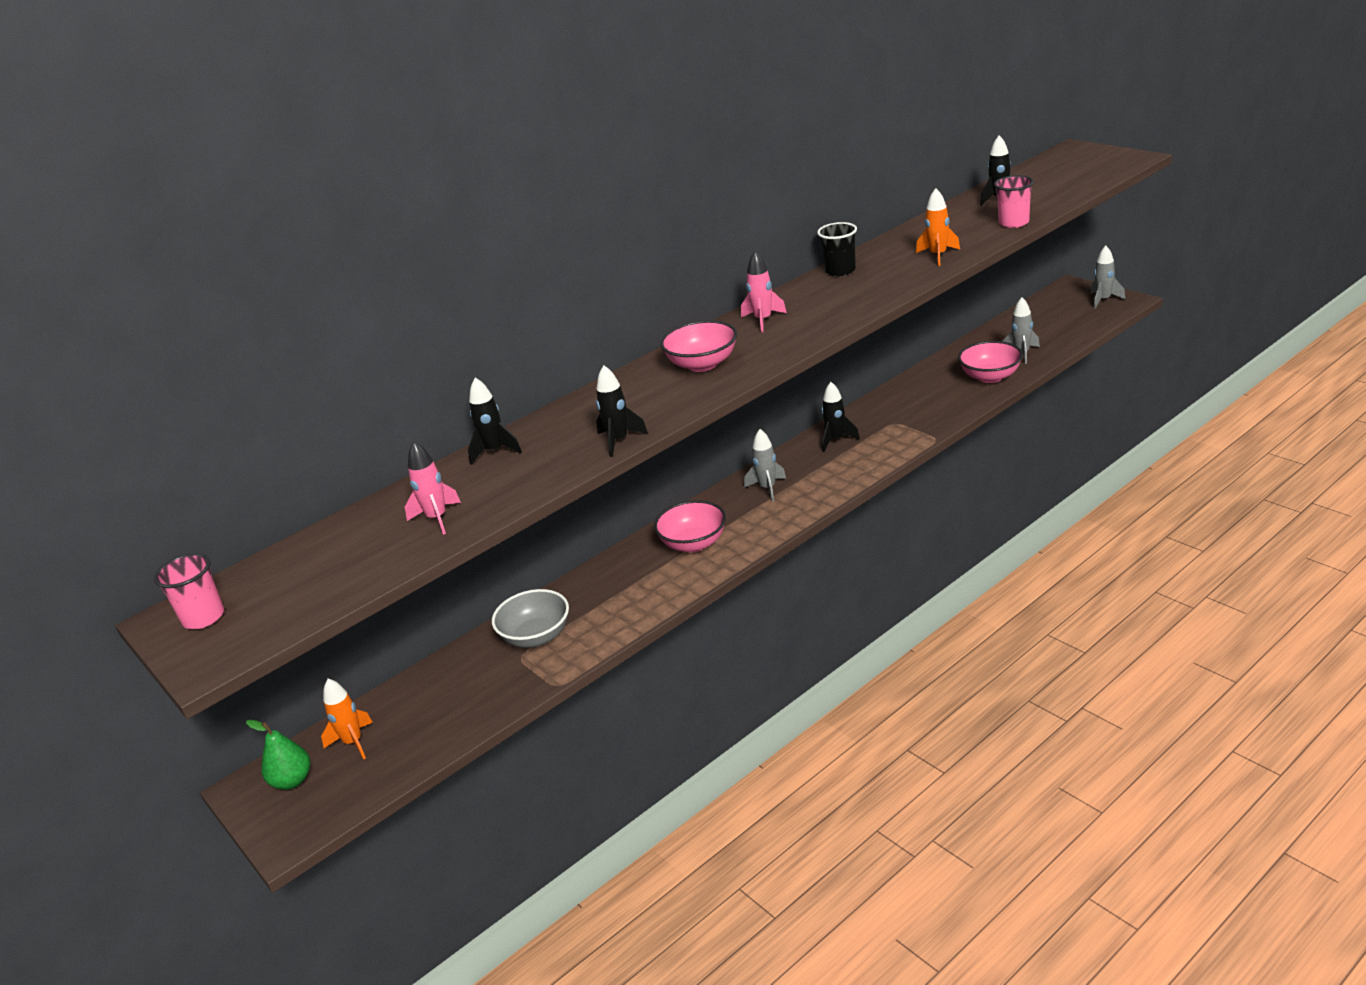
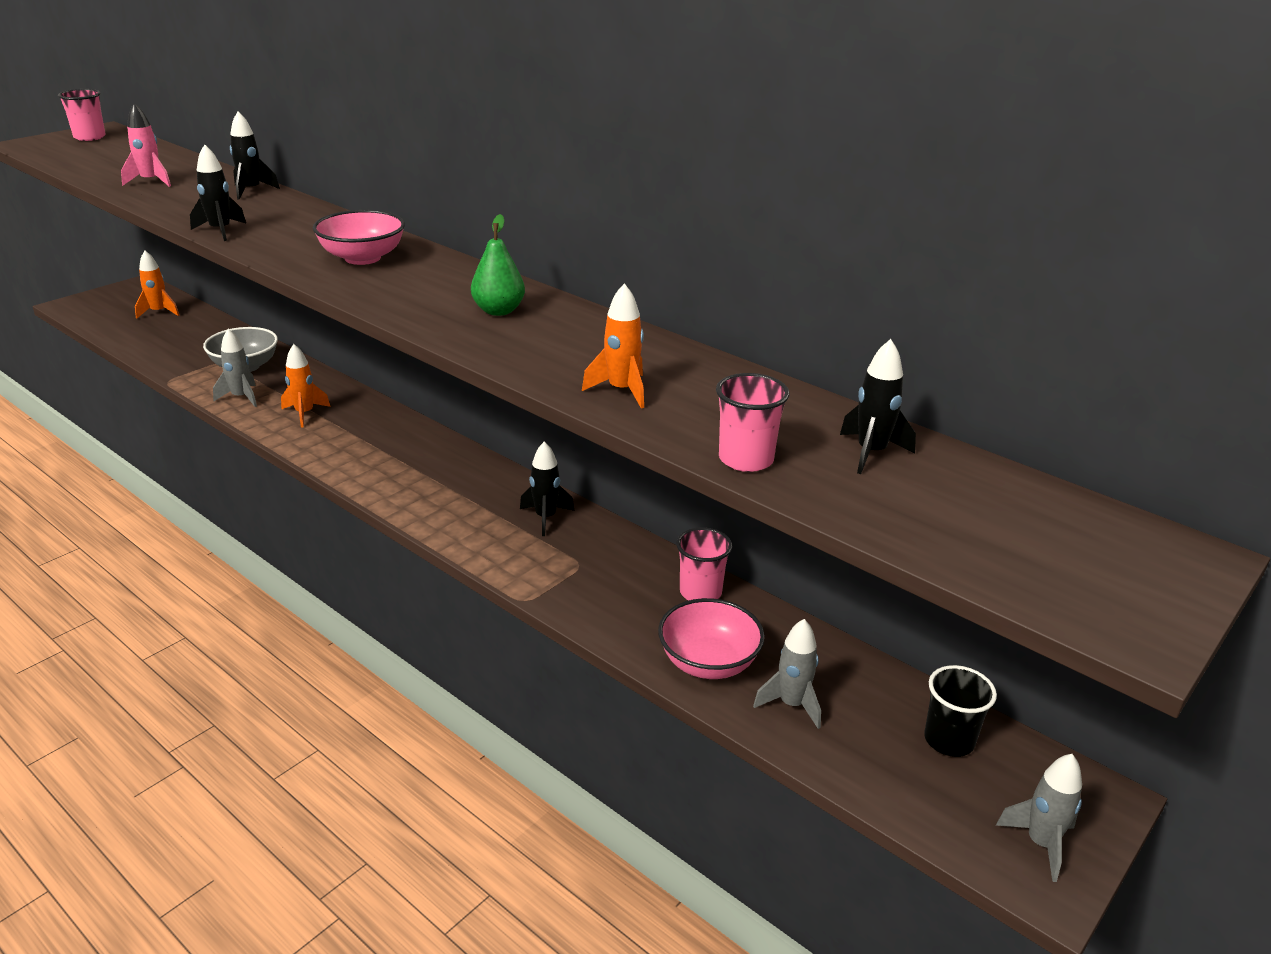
camera: 75 degrees right, 0 degrees up
green pear [246,720,310,790] -> green pear moved to [471,214,525,316]
pink bowl [654,500,726,552] -> none
pink rocket [741,251,787,332] -> none
grey rocket [744,429,786,502] -> grey rocket moved to [213,329,257,407]
black cup [817,222,857,276] -> black cup moved to [924,665,997,757]
none -> orange rocket [281,344,331,427]
none -> pink cup [676,527,732,600]

